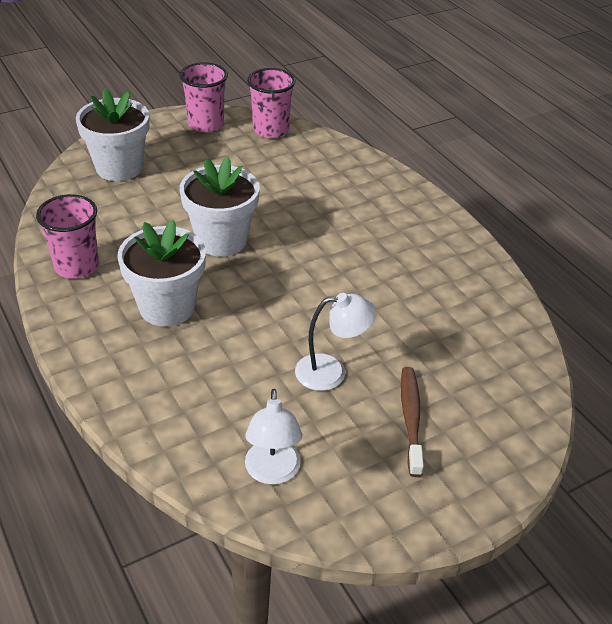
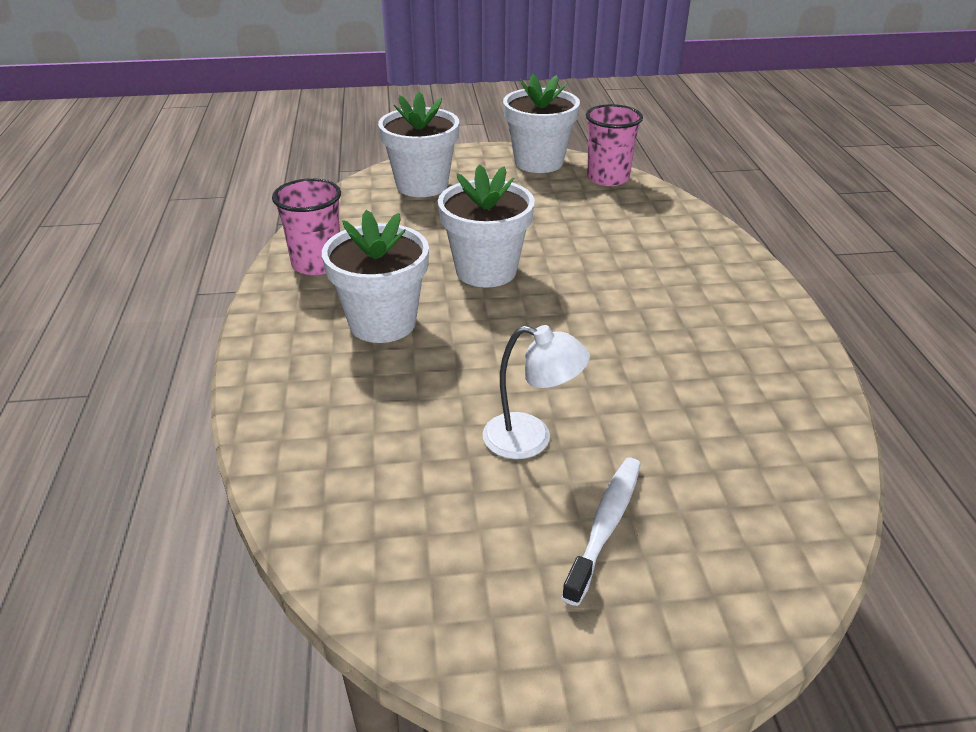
camera: 25 degrees right, 5 degrees down
pink cup [180,62,228,132] -> white flower pot [503,74,580,173]
white lamp [245,389,302,485] -> none
brown toothbrush [401,367,424,477] -> white toothbrush [562,458,641,606]

